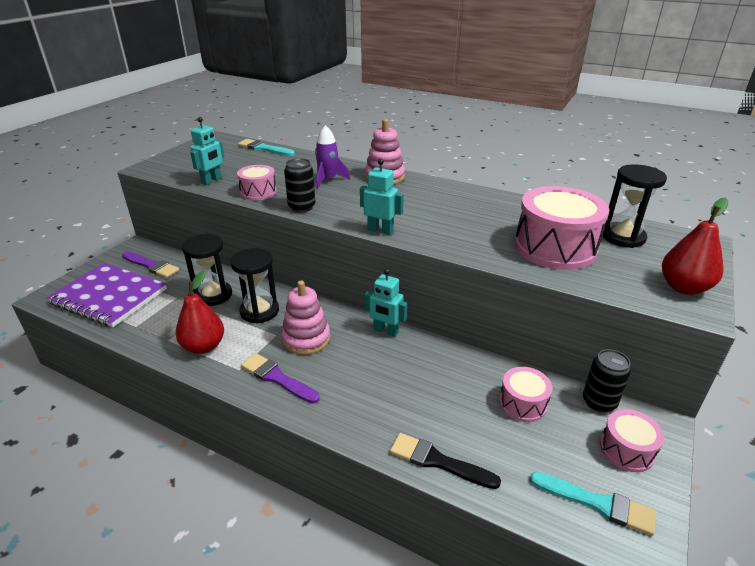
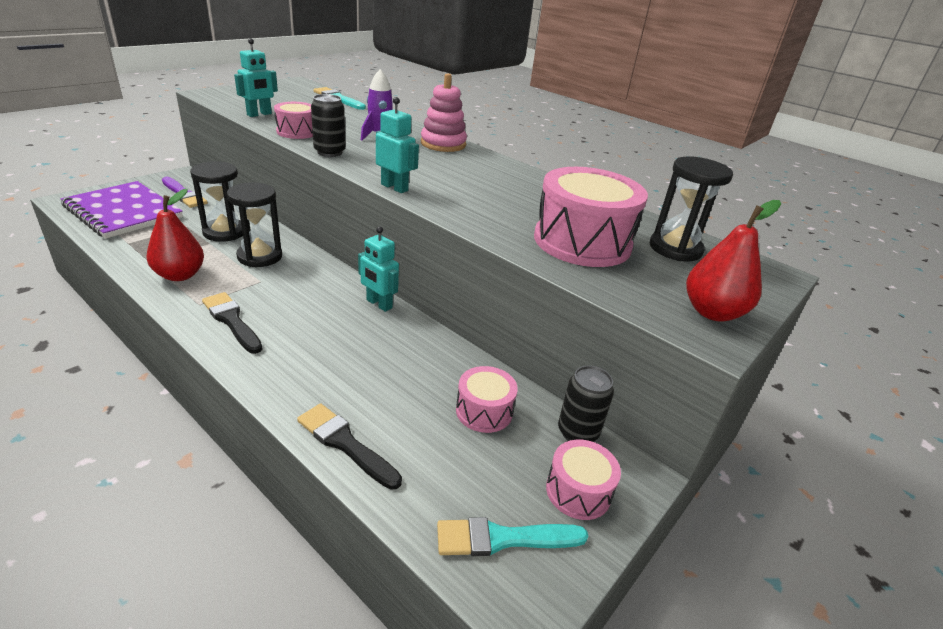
camera: 10 degrees right, 0 degrees up
purple brush [241,353,320,404] -> black brush [202,292,263,354]
pink stacking toy [281,281,330,355] -> none
turquoise brush [530,472,656,536] -> turquoise brush turned 135 degrees clockwise [437,517,588,556]

